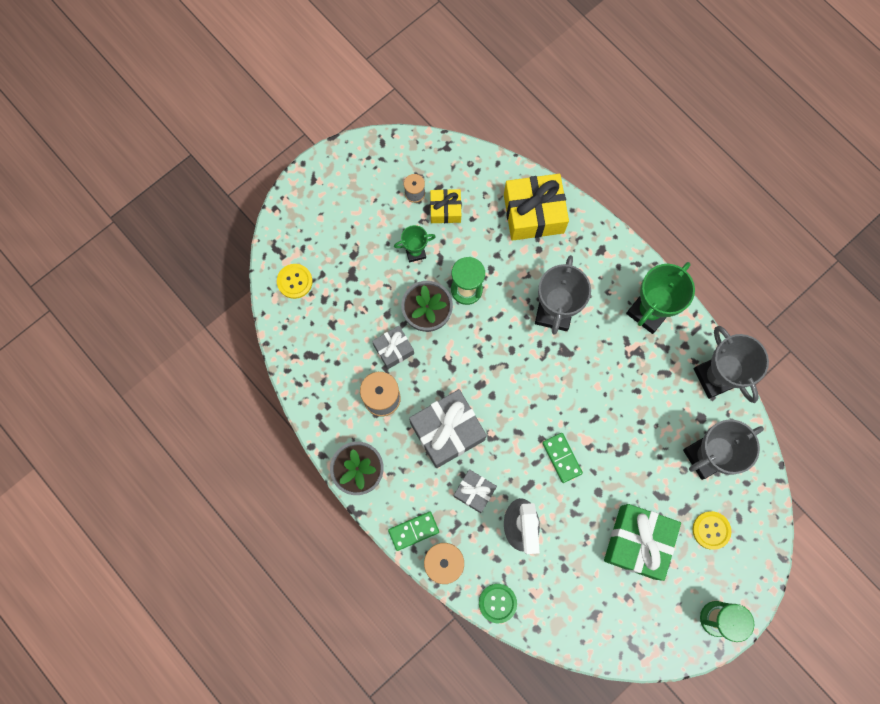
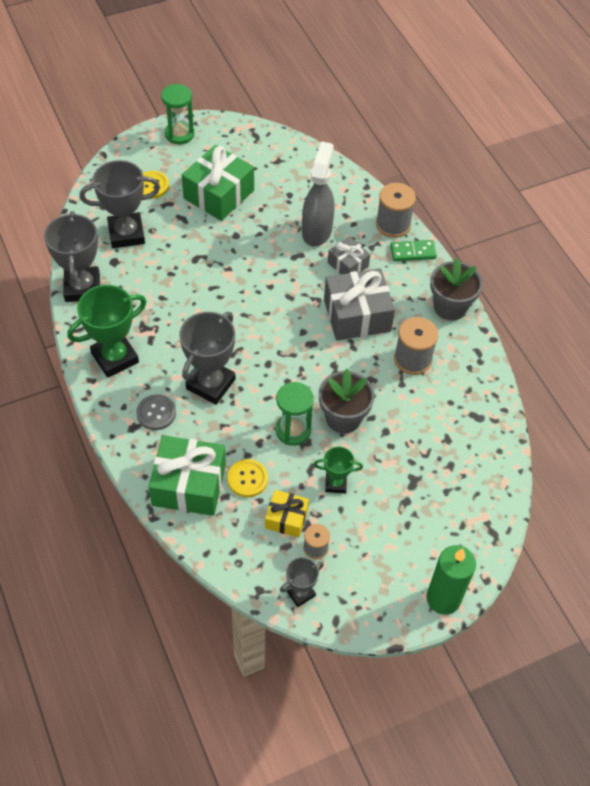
camera: 165 degrees left, 20 degrees down
yellow button [277,264,313,299] -> yellow button moved to [227,459,268,497]
grey gift [372,326,414,369] -> none
green button [479,584,517,623] -> none
yellow gift [504,174,569,241] -> green gift [148,435,226,516]
green domino [542,433,583,483] -> none
none -> grey button [136,395,176,430]
none -> grey trophy [280,557,324,607]
none -> green candle [427,545,476,615]

